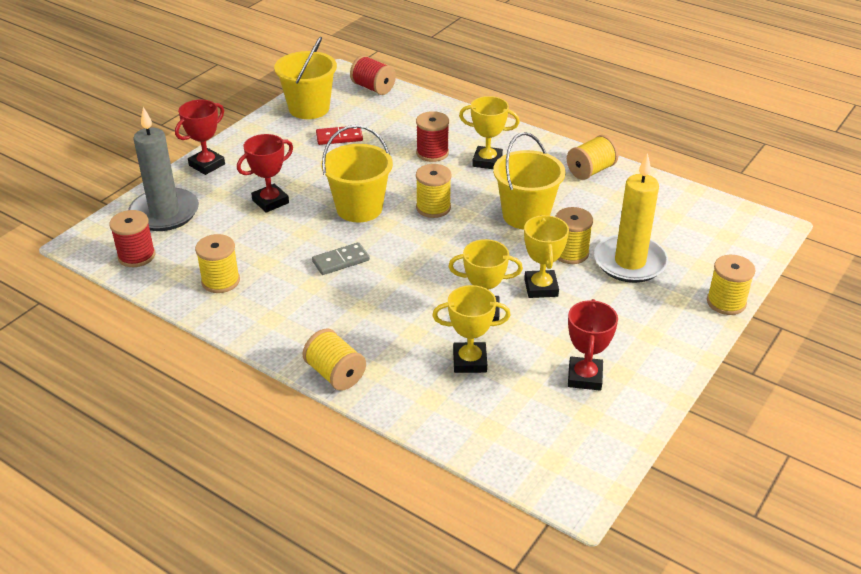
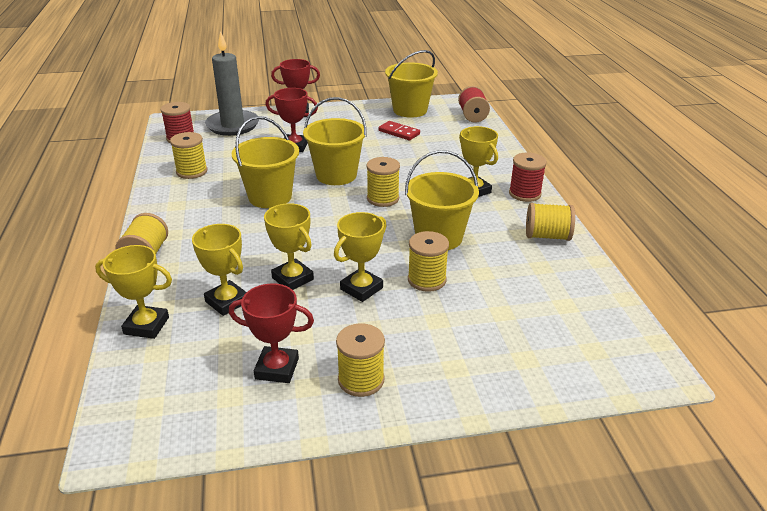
camera: 45 degrees right, 5 degrees down
grey domino [312,242,370,275] -> yellow bucket [231,116,299,208]
red spool [416,111,449,162] -> red spool moved to [509,152,547,202]
red trophy [568,299,618,391] -> red trophy turned 45 degrees clockwise [229,283,314,383]
yellow candle [594,153,668,283] -> none
yellow spool [707,255,755,315] -> yellow spool moved to [336,323,385,397]
none -> yellow trophy [95,245,172,339]

